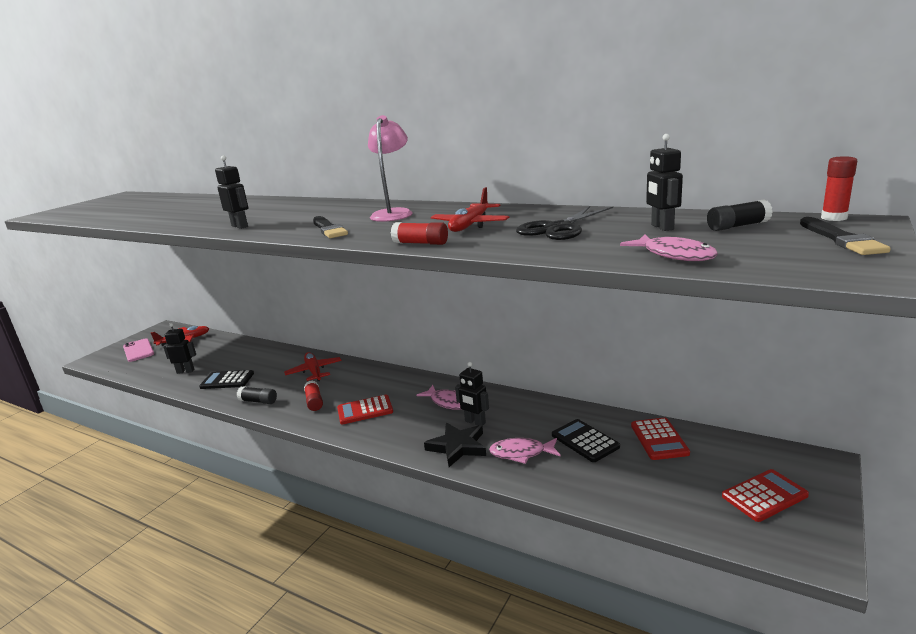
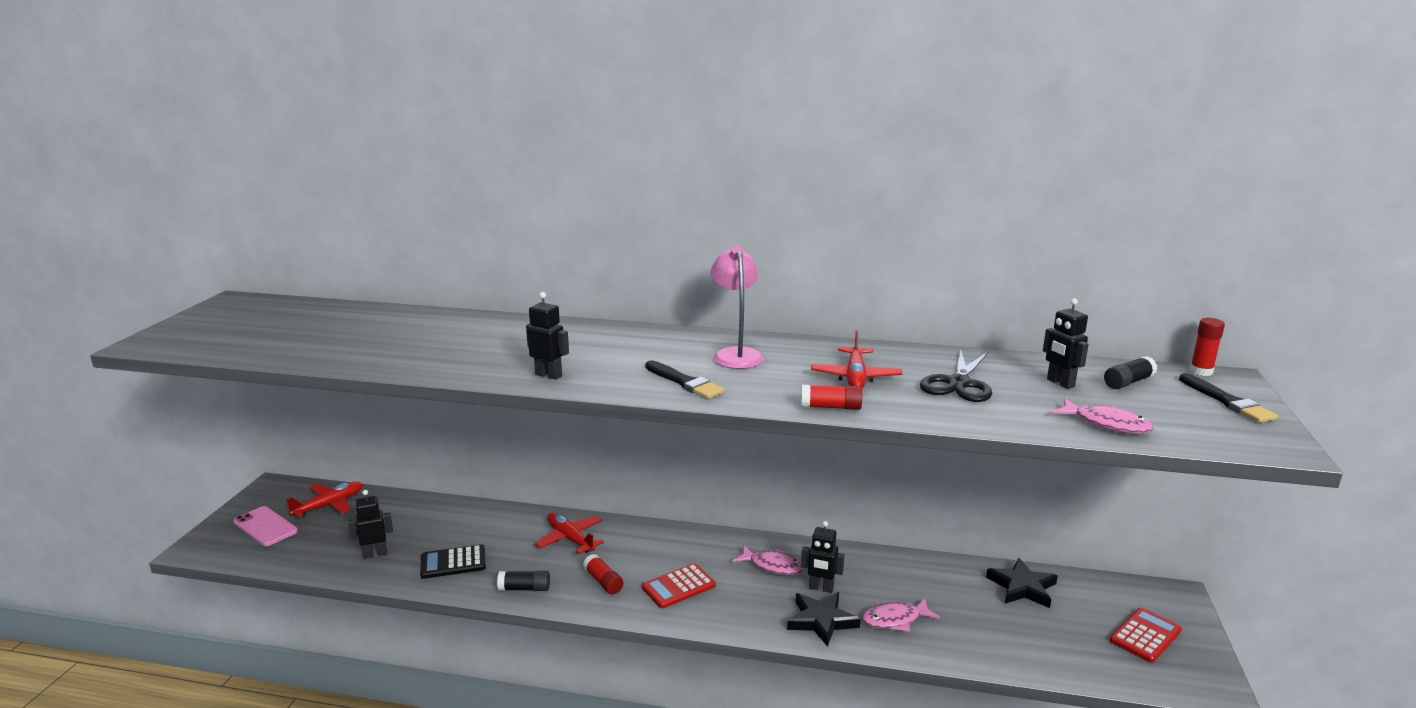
camera: 20 degrees left, 0 degrees up
black calculator [552,419,620,462] -> none
red calculator [631,418,690,460] -> black star [986,558,1058,608]

